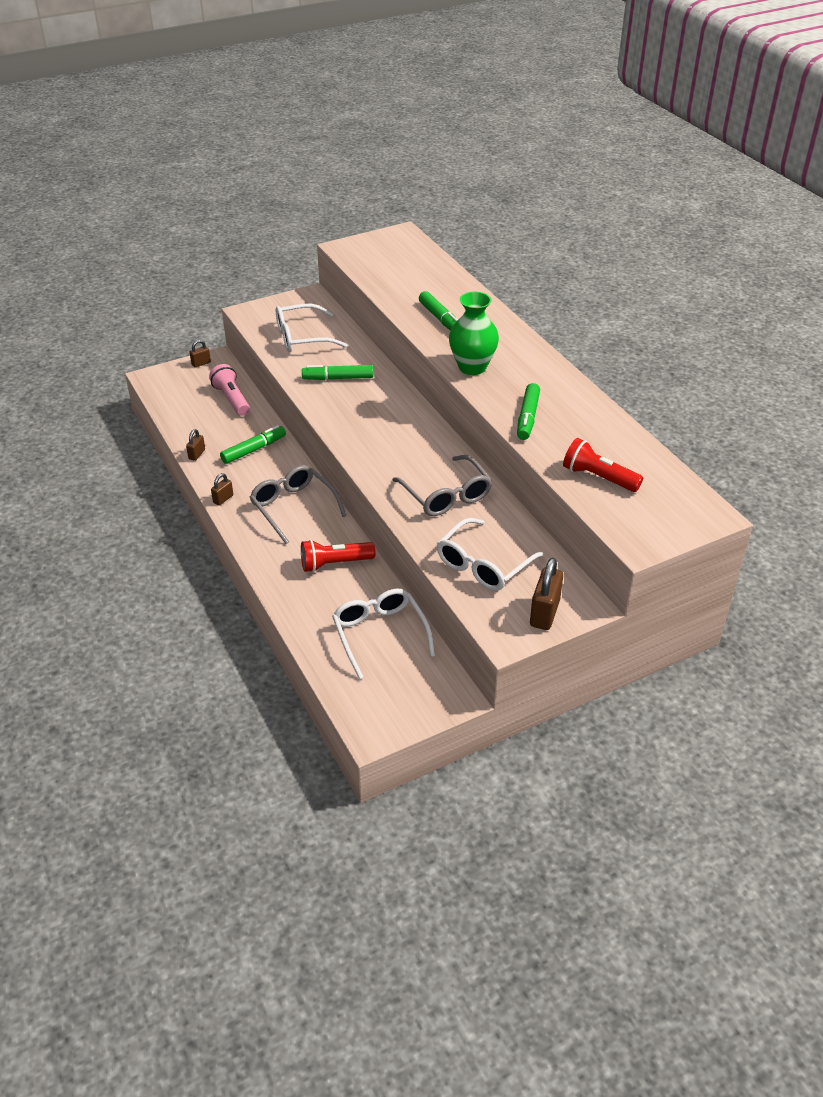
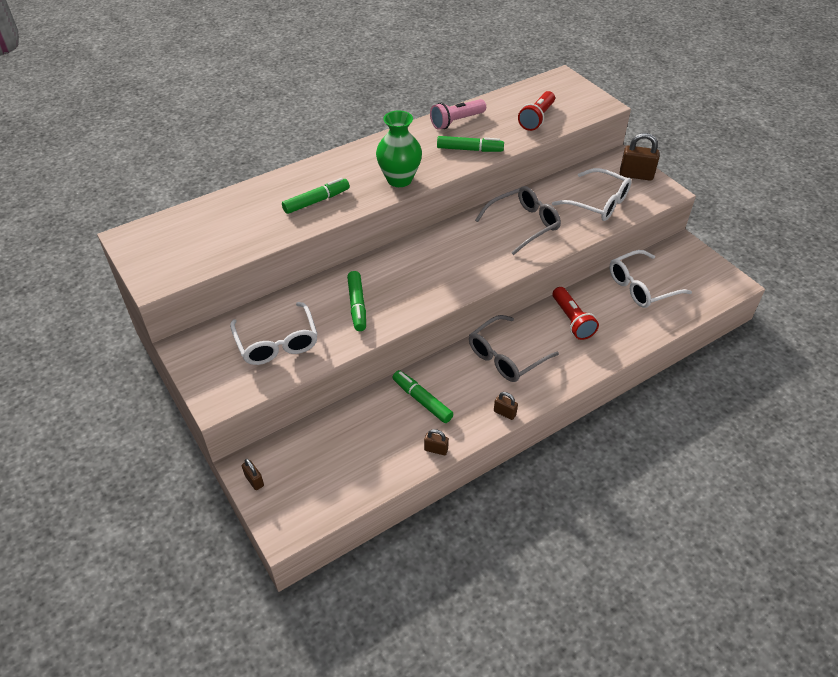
camera: 95 degrees left, 5 degrees up
pink flashlight [209,364,250,416] -> pink flashlight moved to [430,99,486,130]

